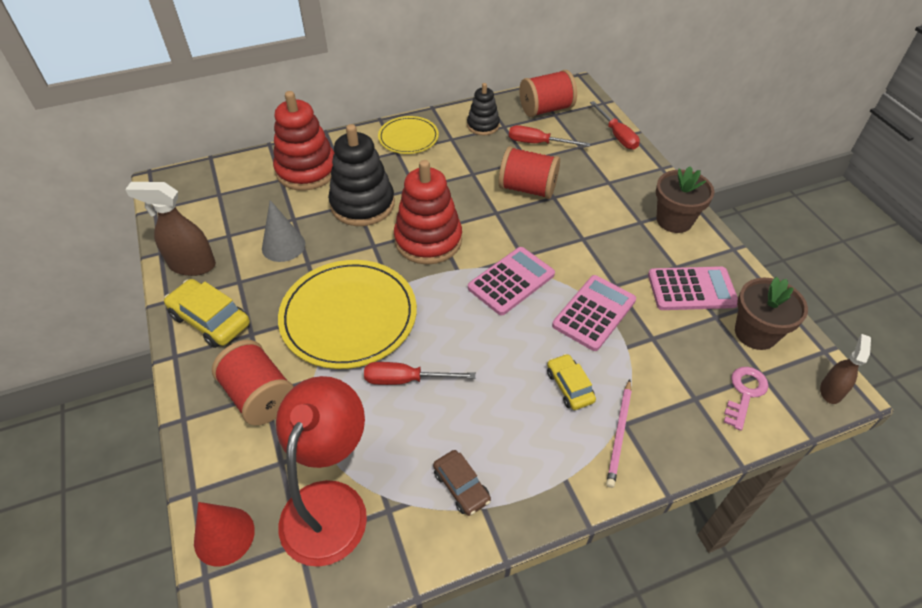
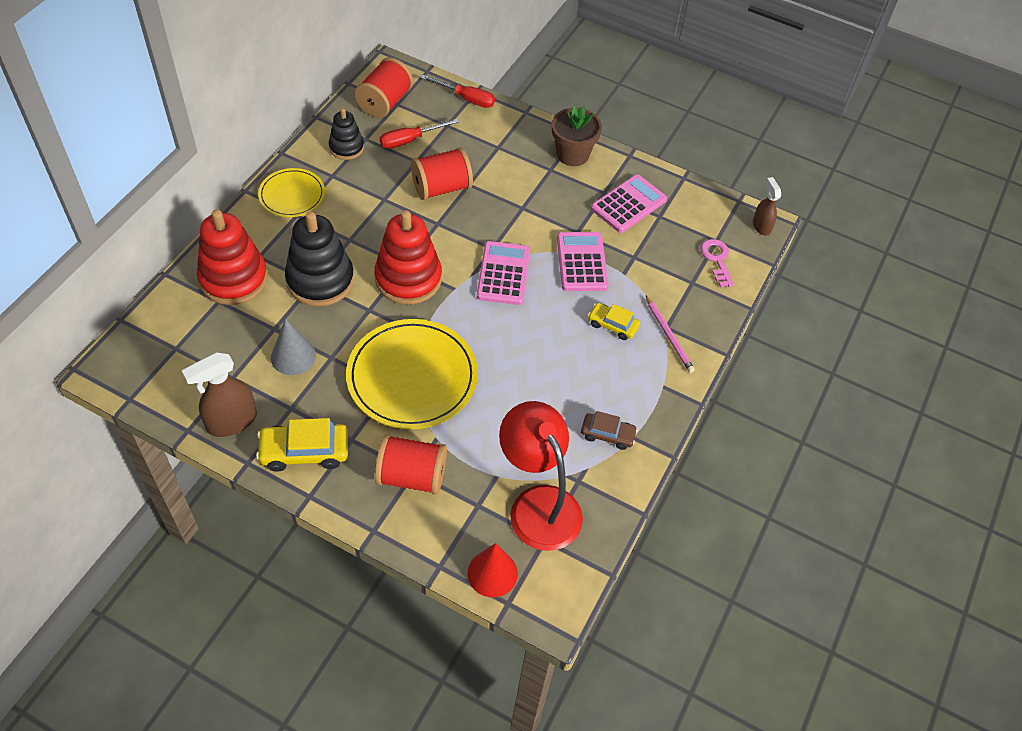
camera: 45 degrees left, 5 degrees up
red screwdriver [364,362,476,385] -> none
brown flower pot [735,277,808,350] -> none

